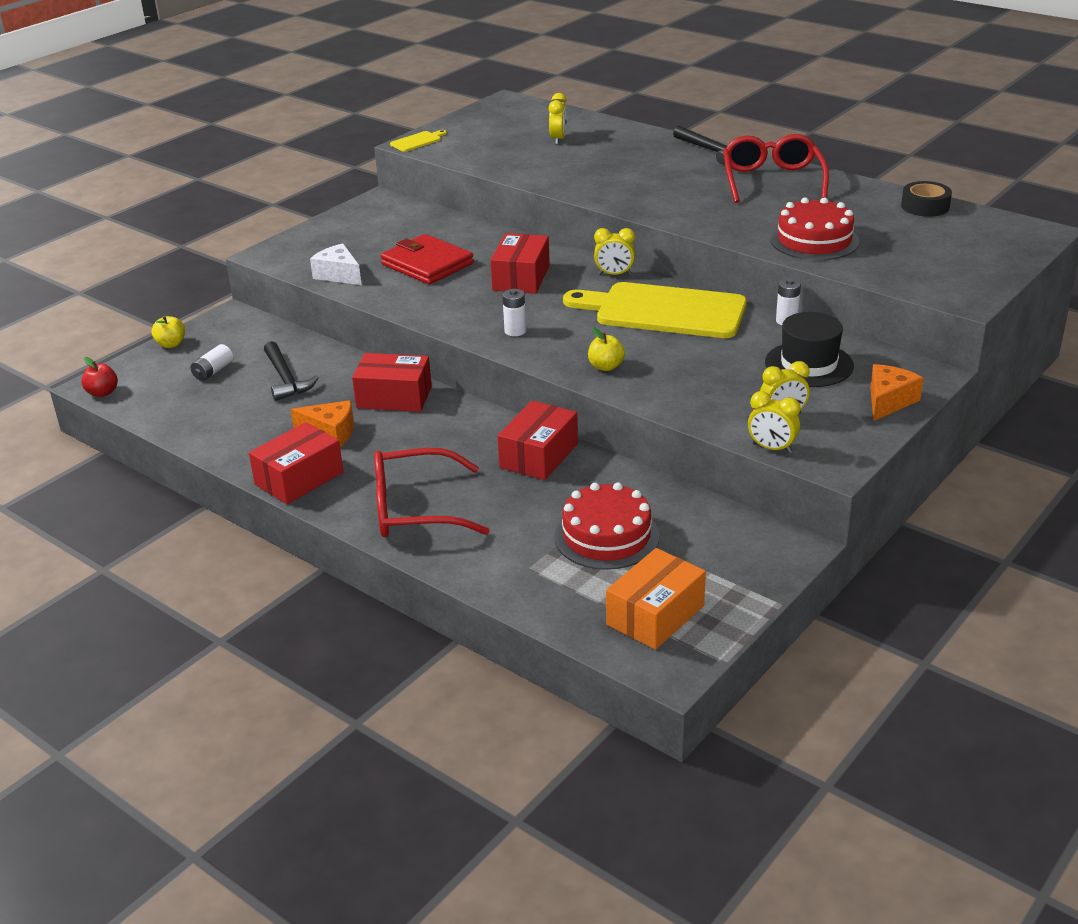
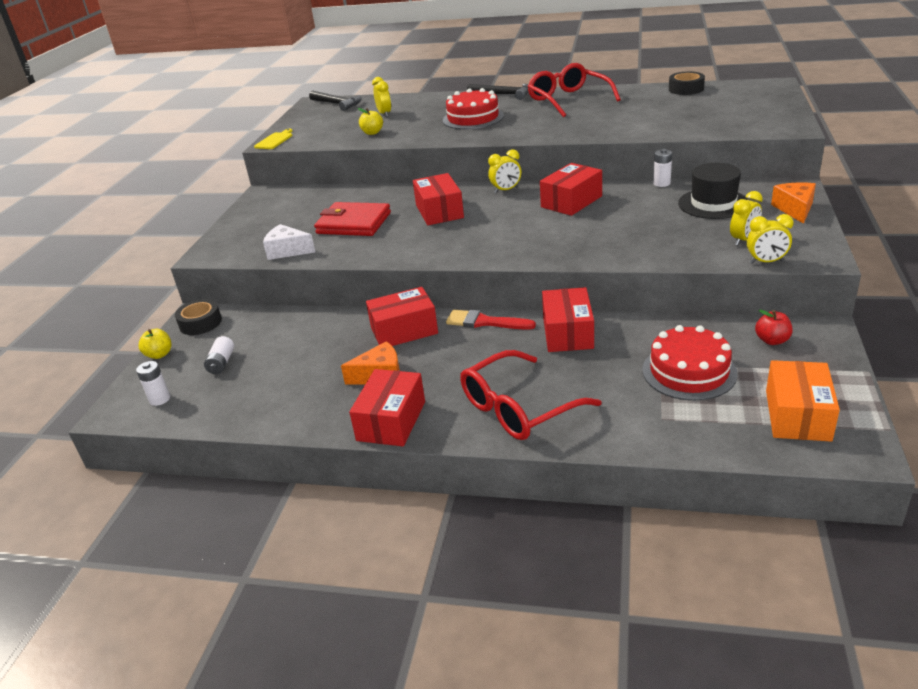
camera: 25 degrees left, 0 degrees up
red apple [81,357,118,397] -> red apple moved to [755,310,793,345]
black hammer [264,341,319,401] -> black hammer moved to [309,91,362,111]
white battery [502,289,526,336] -> white battery moved to [136,361,170,406]
yellow cutting board [563,282,747,338] -> red box [540,163,602,216]
yellow apple [588,327,625,371] -> yellow apple moved to [357,108,383,135]
red cake [770,197,859,260] -> red cake moved to [443,88,504,129]
none -> black tape [175,299,222,335]
none -> red brush [446,310,536,330]

